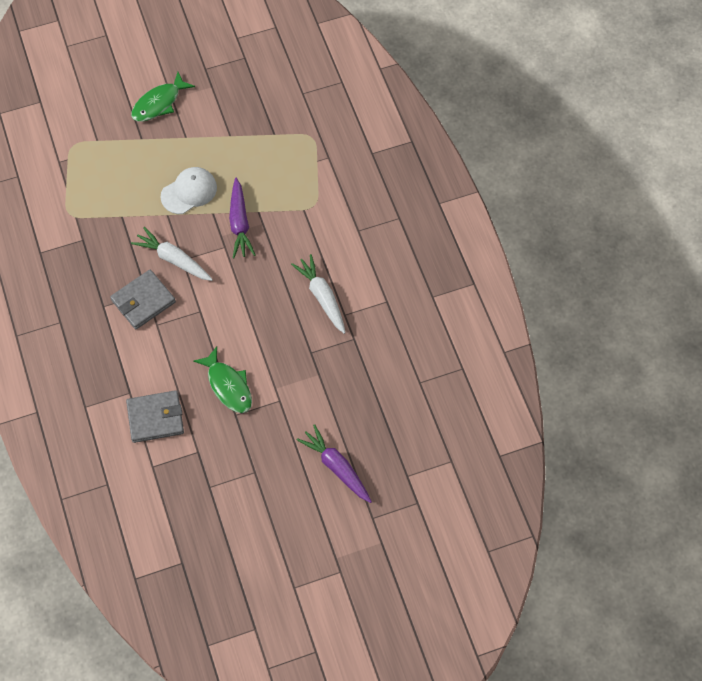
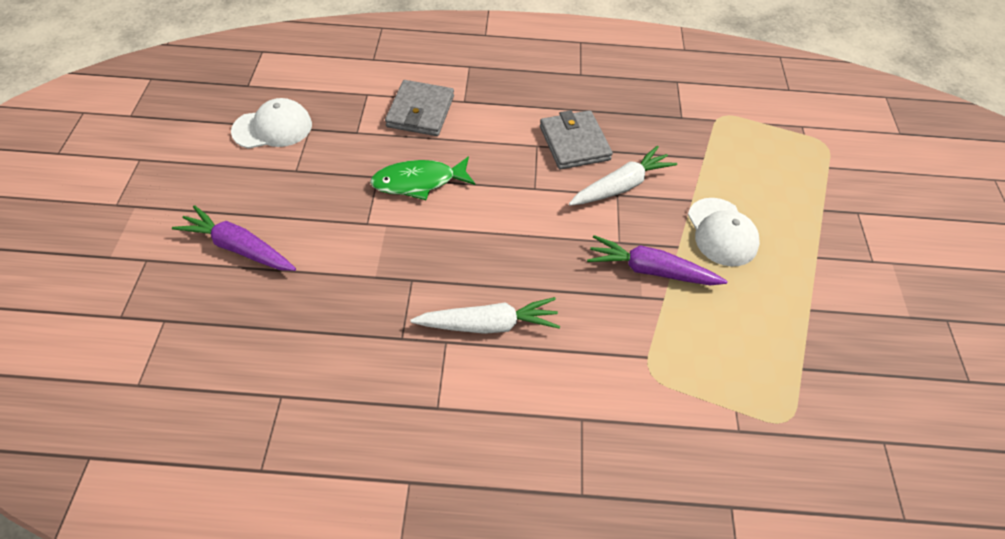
camera: 110 degrees right, 10 degrees down
green fish [131,72,195,122] -> none
purple carrot [297,424,372,503] -> purple carrot turned 135 degrees counterclockwise [172,205,296,271]
none -> white cap [231,98,312,149]

